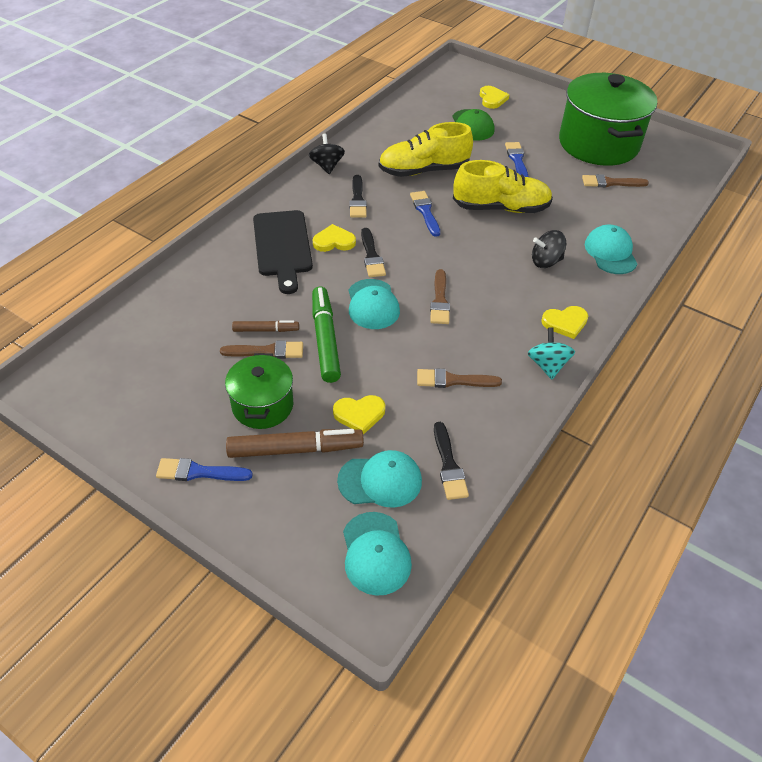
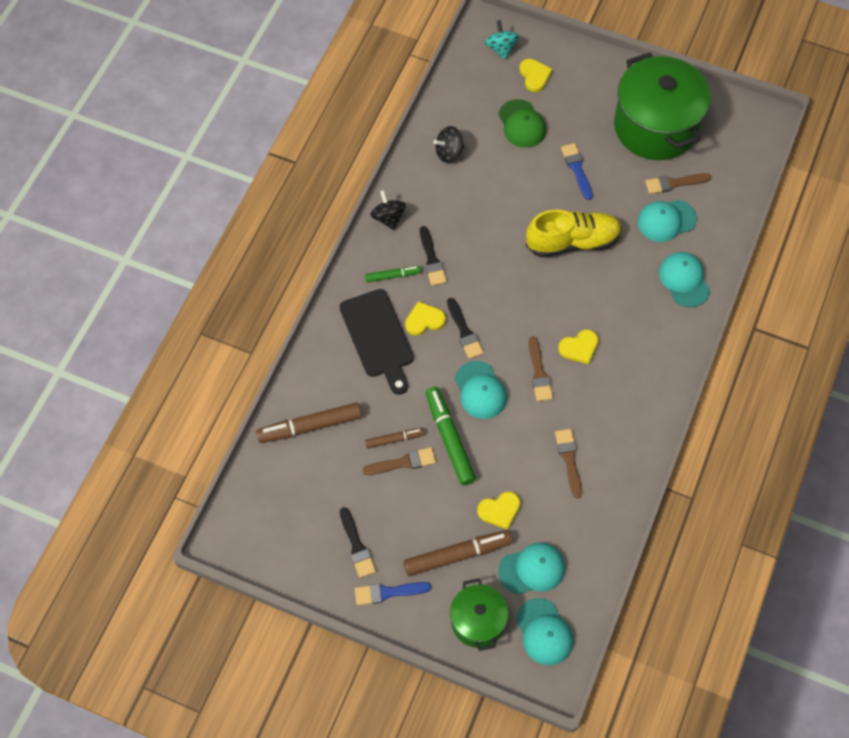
camera: 10 degrees left, 15 degrees up
green pot [225,353,293,429] -> green pot moved to [450,578,509,651]
yellow shoe [379,122,473,177] -> none
blue brush [410,191,440,237] -> none
brown brush [417,369,502,388] -> brown brush turned 90 degrees clockwise [555,429,582,498]
black brush [434,422,469,500] -> black brush moved to [340,507,376,578]
turquoise spinning top [528,327,575,379] -> turquoise spinning top moved to [485,20,519,60]
black spinning top [532,230,566,268] -> black spinning top moved to [434,126,464,163]
yellow heart [541,306,588,339] -> yellow heart moved to [558,329,598,364]
none -> brown marker [256,402,362,443]
none -> green marker [365,266,421,282]
none -> turquoise cap [638,200,697,242]

